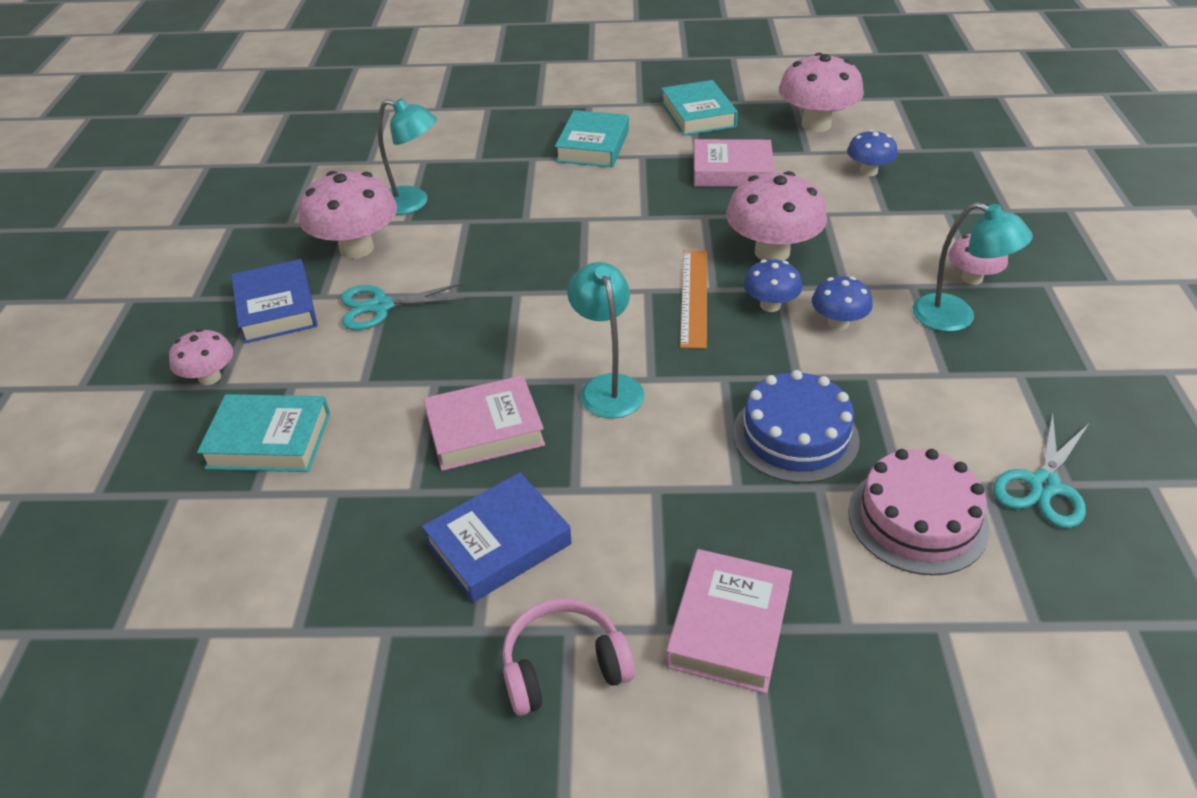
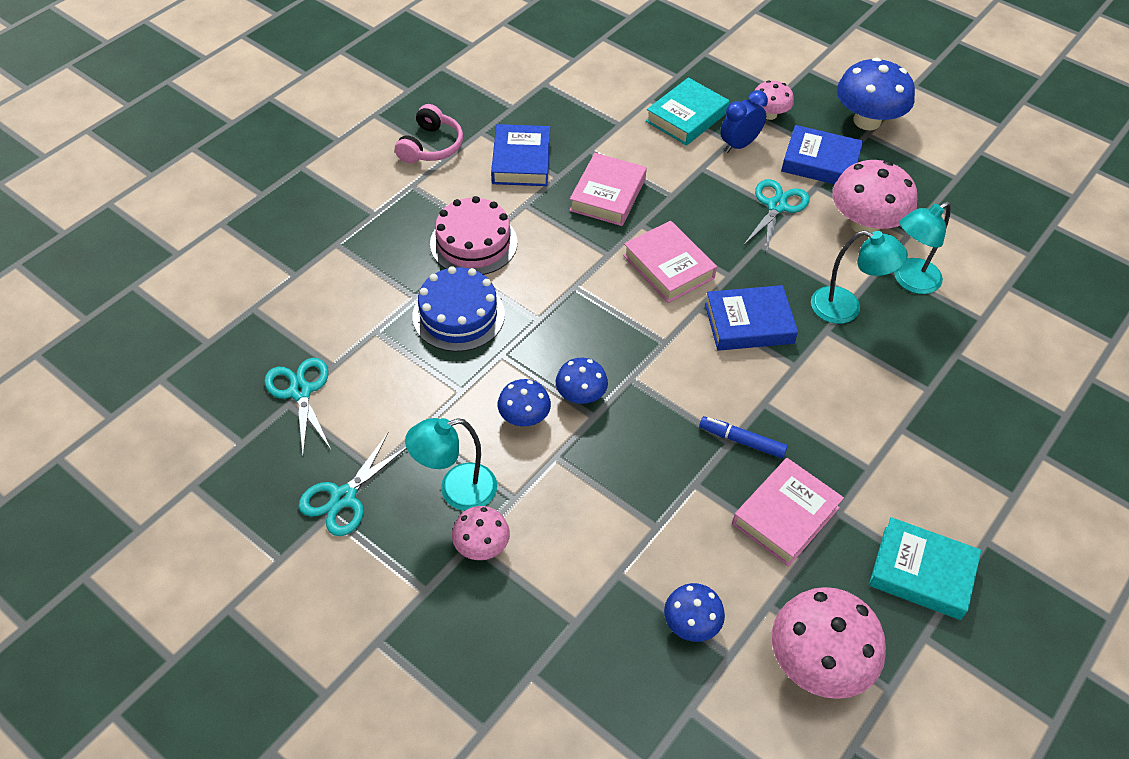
camera: 125 degrees right, 10 degrees up
turquoise book [555,110,629,167] -> none
turquoise lamp [567,262,644,418] -> turquoise lamp moved to [811,230,908,324]
pink book [666,549,792,694] -> pink book moved to [623,221,717,303]
orange ruler [680,251,707,349] -> none
pink mushroom [726,171,827,261] -> none
pink cake [848,449,989,575] -> pink cake moved to [430,196,518,275]
none -> turquoise scissors [298,432,407,536]
none -> blue marker [699,416,788,458]
none -> blue book [705,285,798,351]
none -> blue clock [721,90,768,153]
none -> blue mushroom [837,57,915,130]

